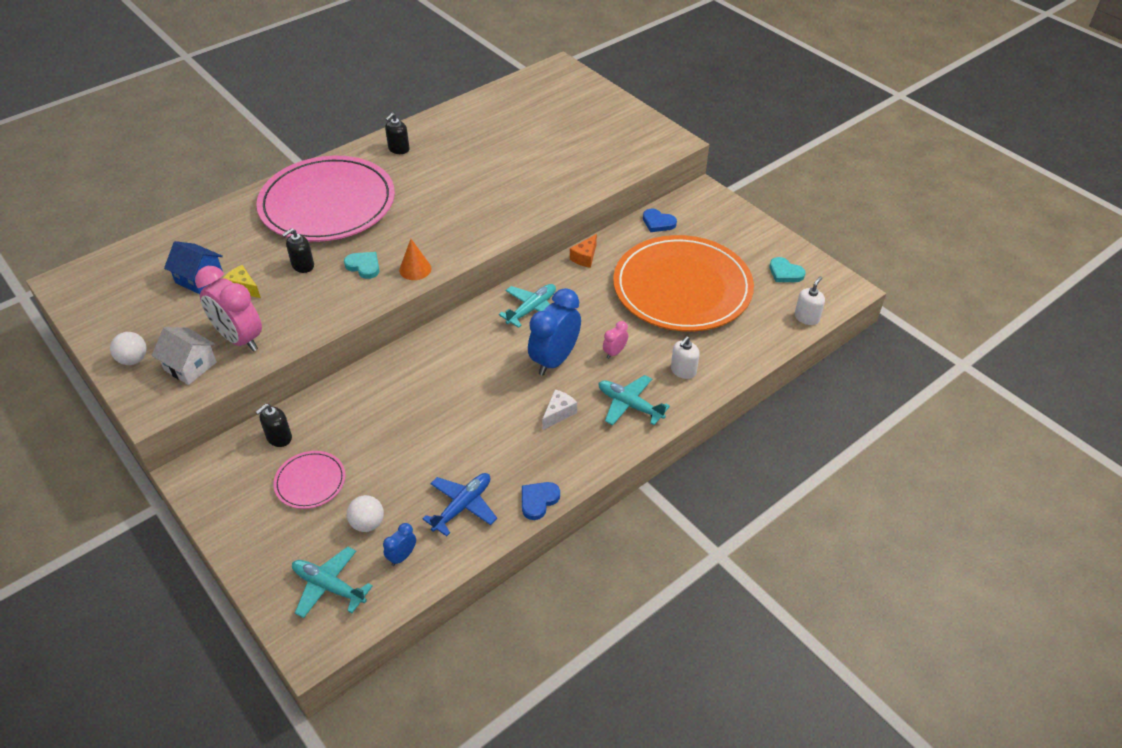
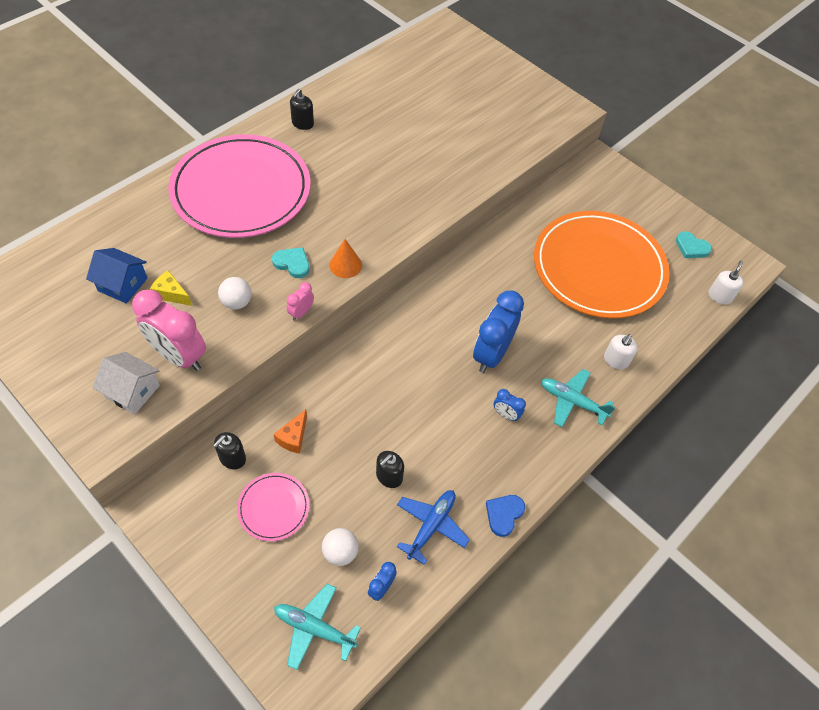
camera: 10 degrees left, 10 degrees up
white ball [110,332,147,365] -> white ball moved to [218,277,252,310]
black soap dispenser [282,228,314,273] -> black soap dispenser moved to [376,451,404,488]
turquoise plane [499,284,556,328] -> none
white cheese [542,389,577,430] -> blue clock [494,389,526,421]
orange cheese [570,234,597,268] -> orange cheese moved to [274,409,307,453]
pink clock [603,321,628,359] -> pink clock moved to [287,282,314,321]
blue heart [643,209,677,232] -> none

